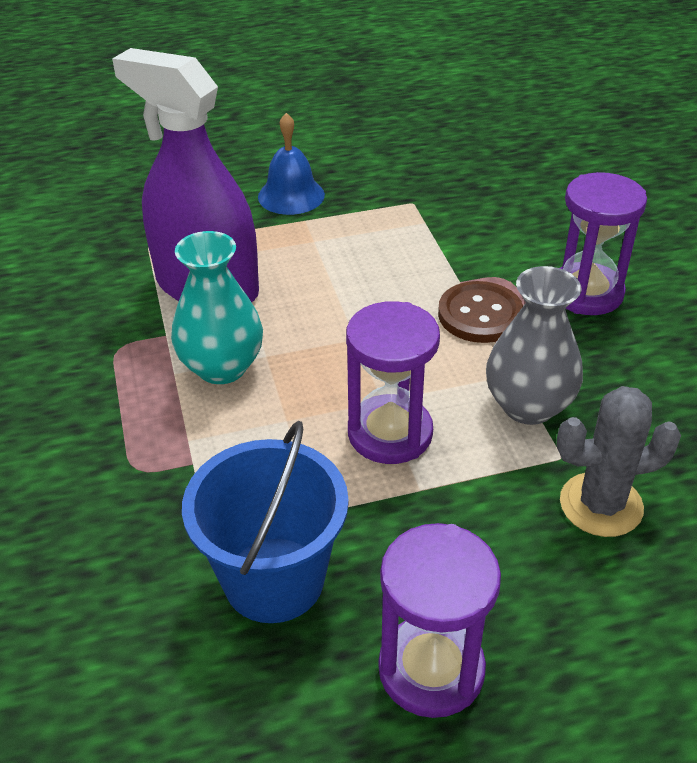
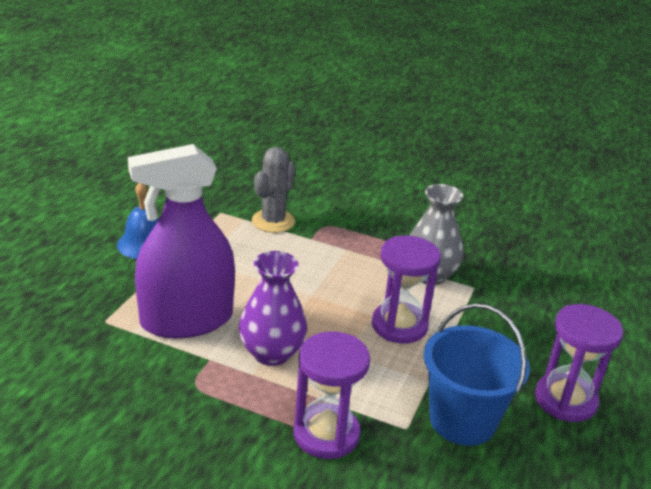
camera: 55 degrees left, 10 degrees down
turquoise vase [171,231,263,384] -> purple vase [239,251,307,366]
brown button [438,281,523,343] -> none
grey cactus [557,386,681,537] -> grey cactus moved to [252,147,296,233]
purple hourglass [560,172,647,315] -> purple hourglass moved to [294,331,370,459]

